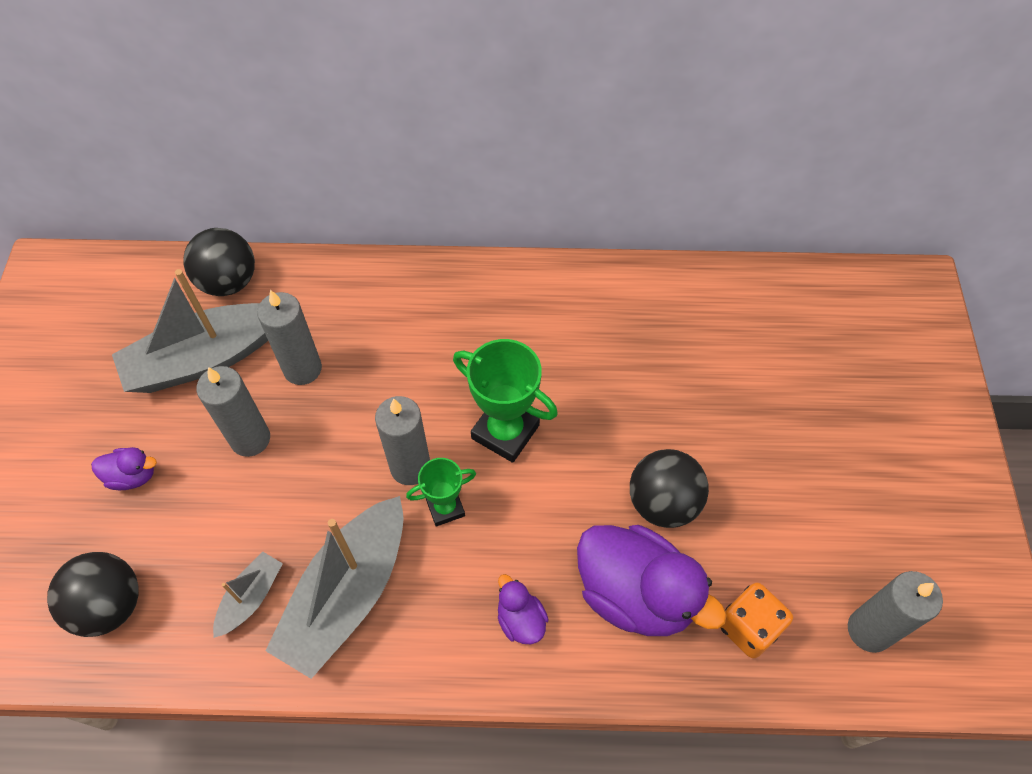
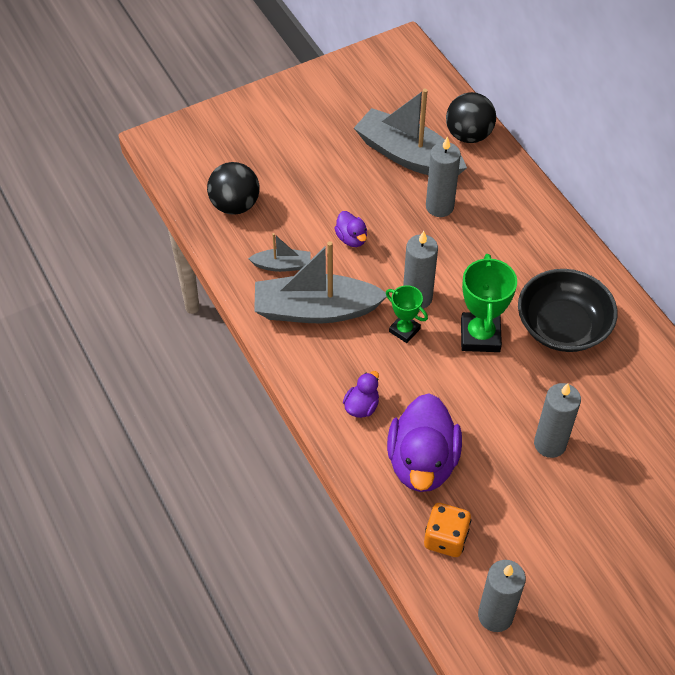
camera: 60 degrees right, 5 degrees down
purple duck [91,447,157,490] -> purple duck moved to [334,211,367,247]
grey candle [196,366,270,457] -> grey candle moved to [534,383,581,458]
black ball [630,449,709,528] -> none
none -> black bowl [518,269,618,352]

